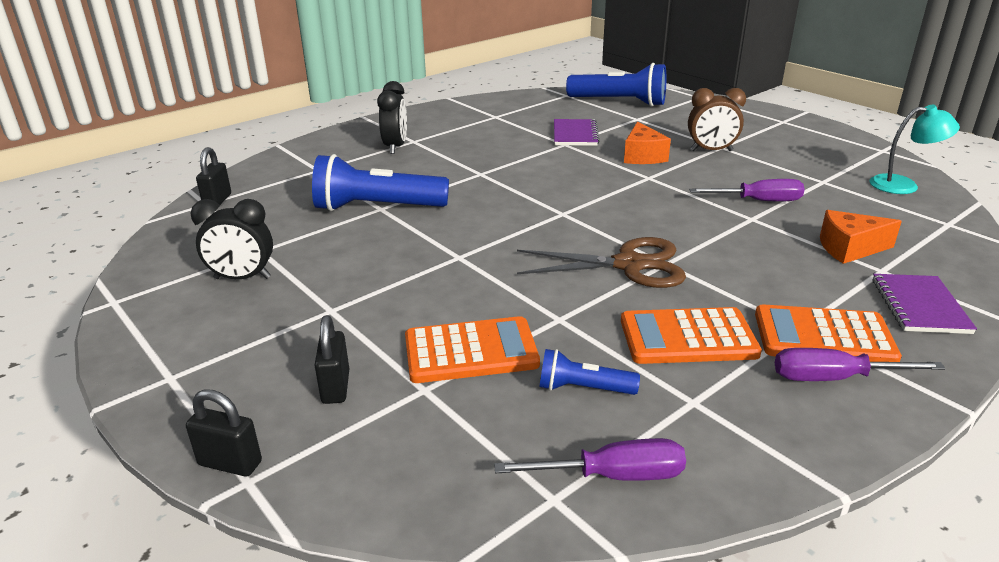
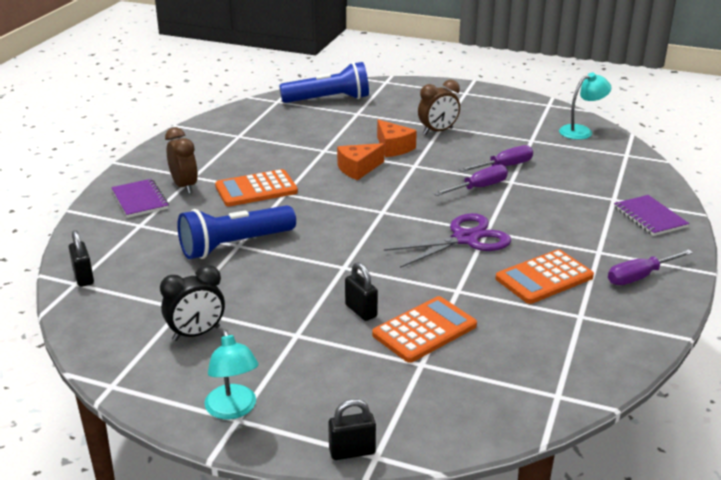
camera: 30 degrees left, 0 degrees up
black padlock [314,315,349,404] -> black padlock moved to [345,262,378,321]
black clock [377,81,407,154] -> brown clock [165,127,198,194]
purple screwdriver [494,438,686,481] -> purple screwdriver moved to [433,165,508,196]
brown scissors [517,237,686,288] -> purple scissors [384,213,511,268]
blue flashlight [539,349,640,395] -> none
purple notebook [554,119,599,146] -> purple notebook moved to [111,179,169,218]
orange calculator [755,304,902,362] -> orange calculator moved to [215,169,298,207]
orange cheese [820,210,902,264] -> orange cheese moved to [337,143,385,180]
none -> turquoise lamp [204,329,259,419]

